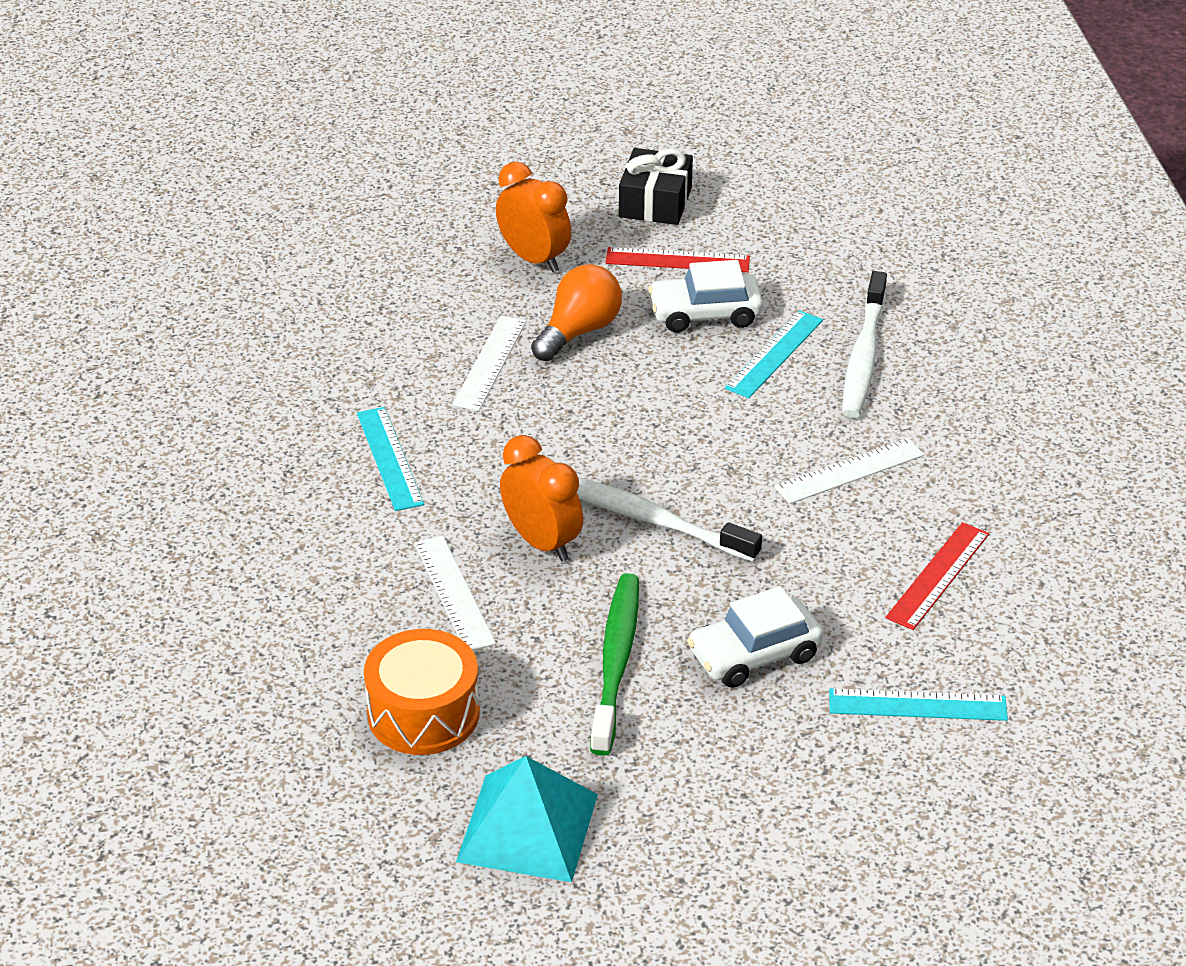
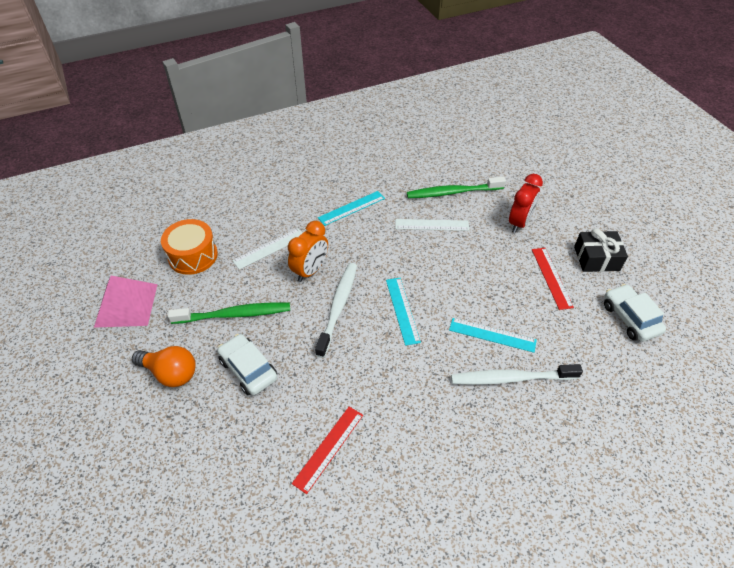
camera: 75 degrees right, 10 degrees up
turquoise pyramid [456,756,598,882] -> pink pyramid [94,276,158,328]
orange clock [496,162,571,272] -> red clock [509,174,543,233]
orange light bulb [531,264,622,361] -> orange light bulb moved to [132,346,196,387]
white car [648,260,763,333] -> white car moved to [604,284,666,342]
white ruler [774,438,924,504] -> none
turquoise ruler [829,688,1008,721] -> turquoise ruler moved to [386,278,421,346]
red ruler [885,522,989,630] -> red ruler turned 75 degrees counterclockwise [292,407,363,494]
none -> green toothbrush [407,176,506,198]

